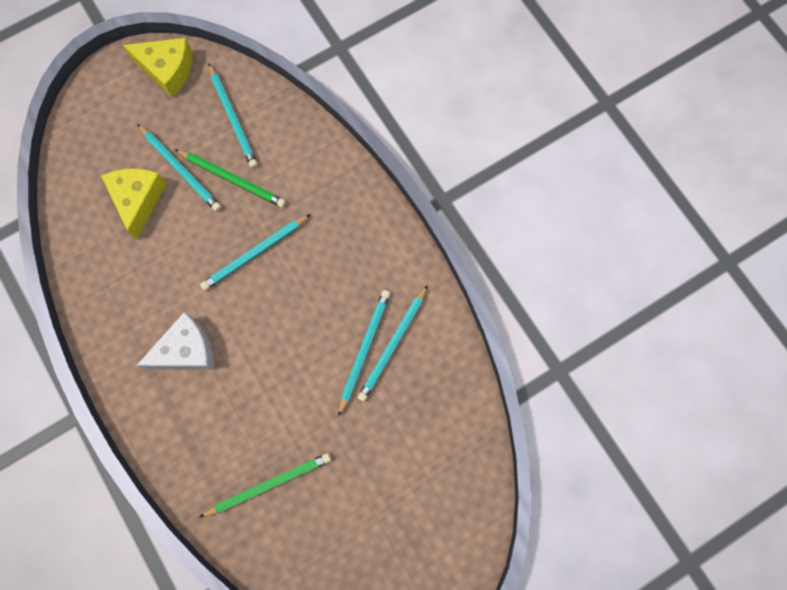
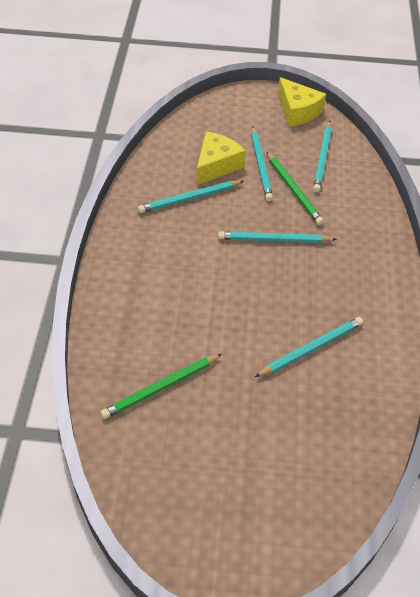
camera: 35 degrees right, 25 degrees down
white cheese [136,312,214,370] -> none
green pencil [199,453,331,517] -> green pencil turned 135 degrees clockwise [100,354,222,419]
turquoise pencil [357,285,428,402] -> turquoise pencil moved to [138,180,244,213]

